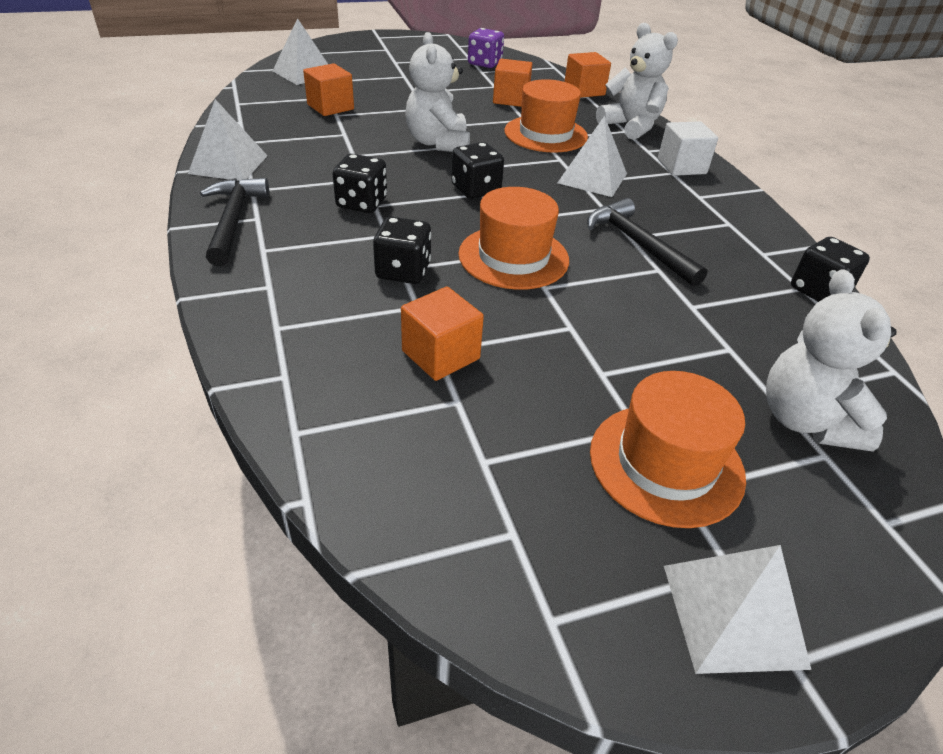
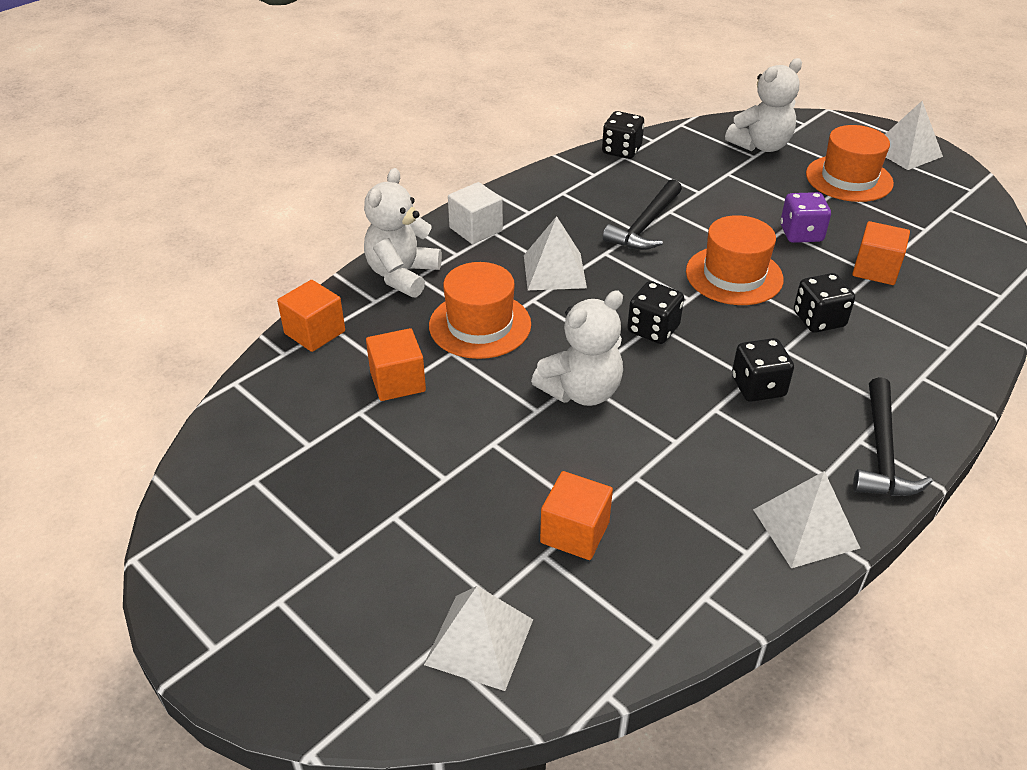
camera: 115 degrees left, 0 degrees up
black hammer [200,178,269,266] -> black hammer turned 45 degrees counterclockwise [853,377,933,496]
purple dice [468,28,504,68] -> purple dice moved to [780,192,831,243]

